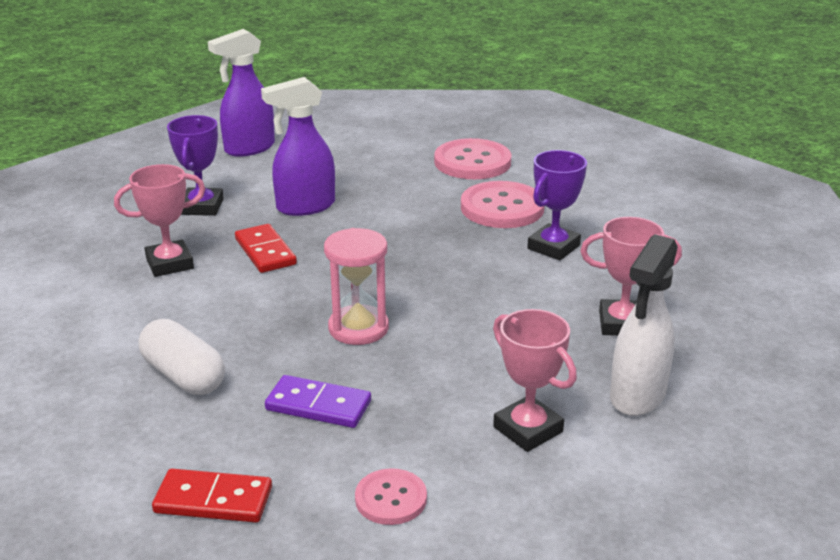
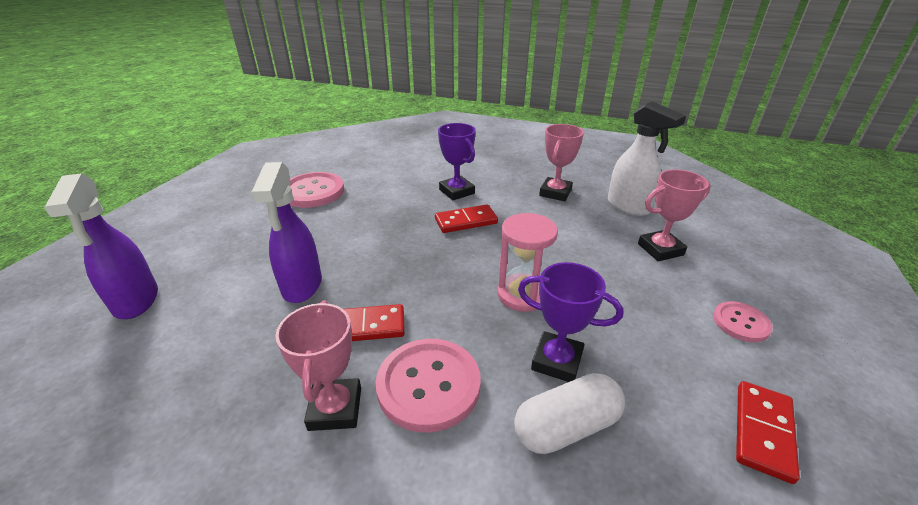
camera: 70 degrees left, 5 degrees up
purple trophy [167,115,224,216] -> purple trophy moved to [518,262,623,382]
purple domino [265,375,371,428] -> none
pink button [461,181,544,228] -> pink button moved to [375,339,481,432]
none -> red domino [435,204,498,233]

